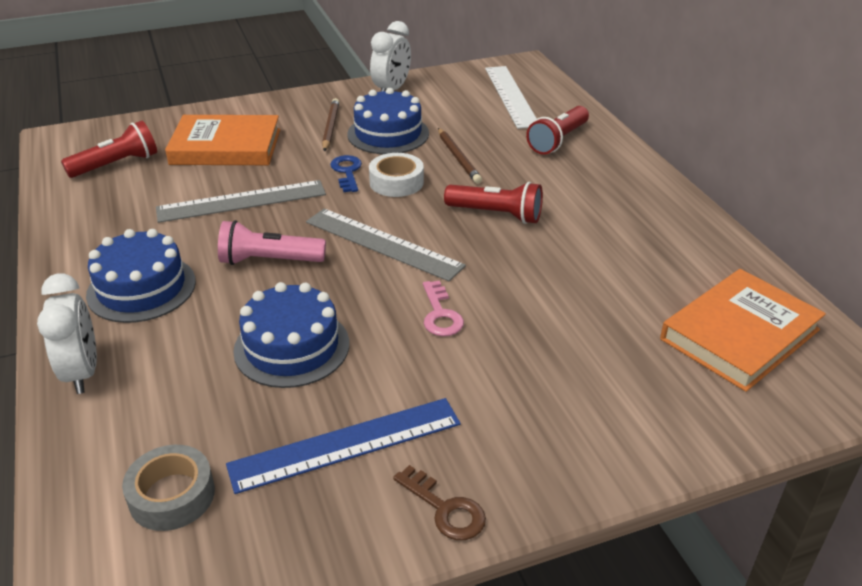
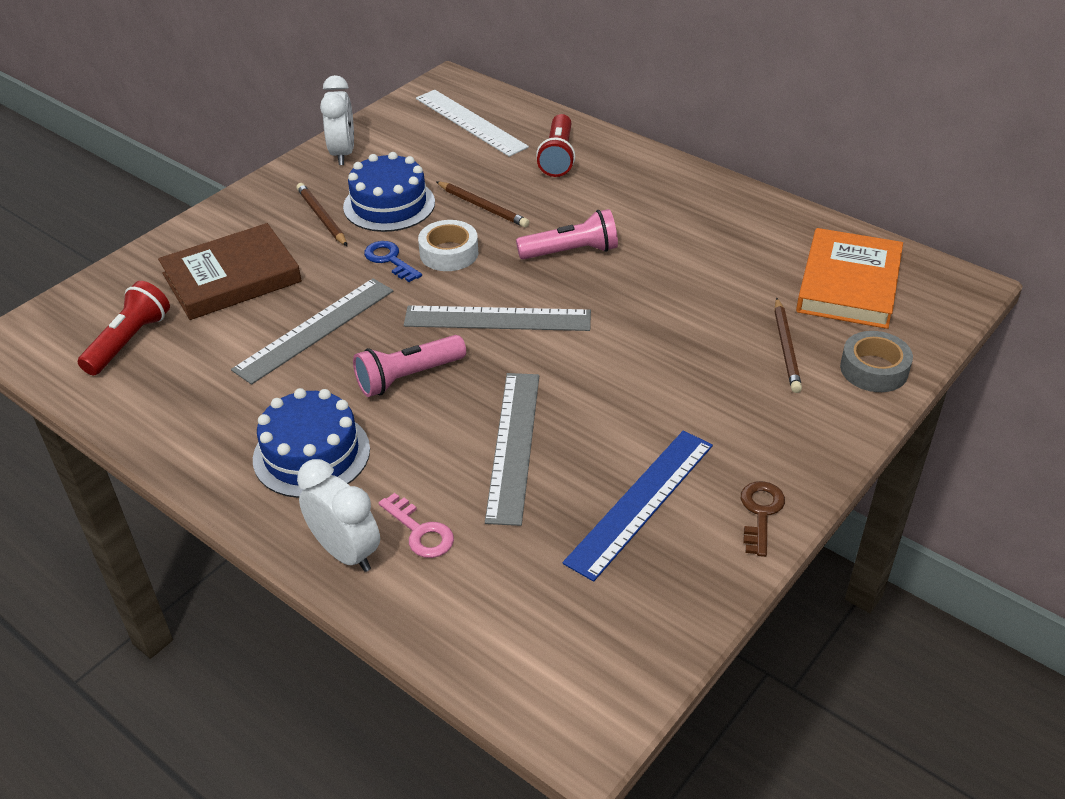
camera: 30 degrees left, 5 degrees up
grey tape [122,445,215,531] -> grey tape moved to [840,331,913,392]
orange book [165,115,280,165] -> brown book [158,223,302,320]
blue cake [233,282,349,388] -> grey ruler [485,373,539,526]
brown key [393,465,486,540] -> brown key turned 90 degrees counterclockwise [741,481,785,557]
pink key [423,280,464,336] -> pink key moved to [379,493,454,558]
red flashlight [444,182,543,224] -> pink flashlight [516,209,618,260]
none -> brown pencil [774,298,802,393]

